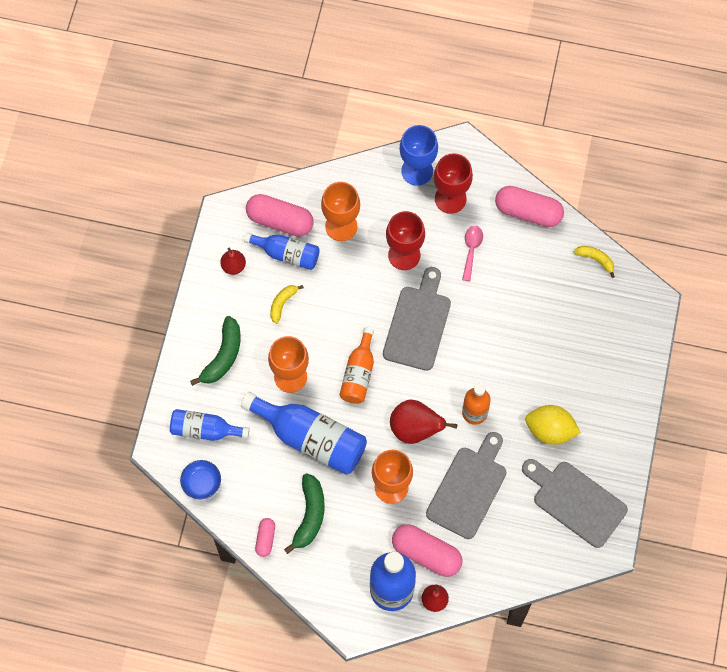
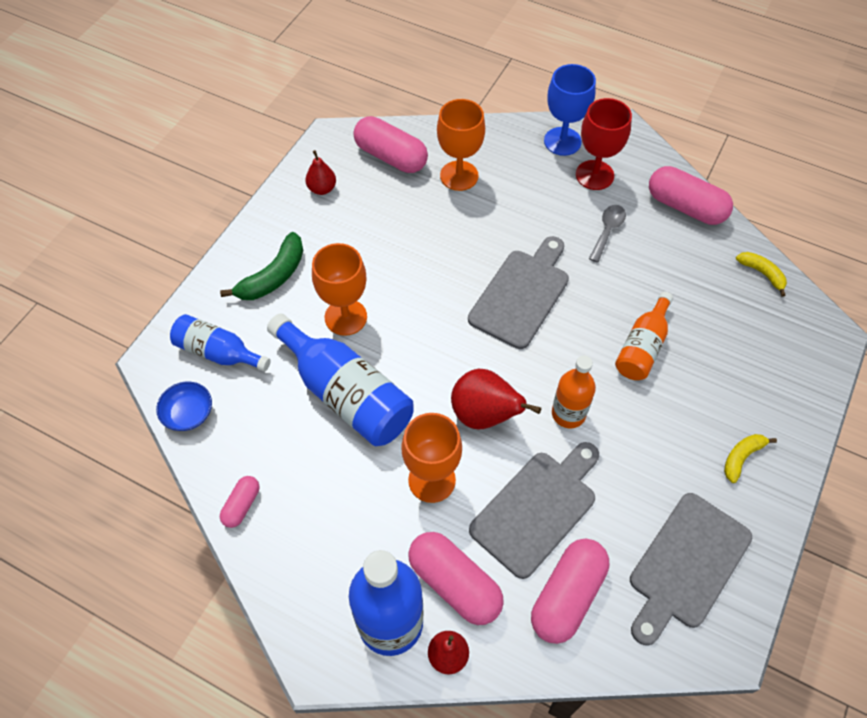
camera: 15 degrees right, 10 degrees down
blue bottle [244,232,320,270] -> none
yellow banana [270,285,304,324] -> yellow banana moved to [724,434,777,483]
green banana [284,473,325,554] -> none
orange bottle [339,327,374,404] -> orange bottle moved to [615,292,673,380]
red goblet [386,211,425,270] -> none
pink spoon [462,226,483,281] -> grey spoon [589,205,626,263]
grey cutting board [522,459,628,548] -> grey cutting board turned 105 degrees counterclockwise [630,493,752,646]
yellow lemon [525,405,581,445] -> none
none -> pink capsule [531,539,609,644]

